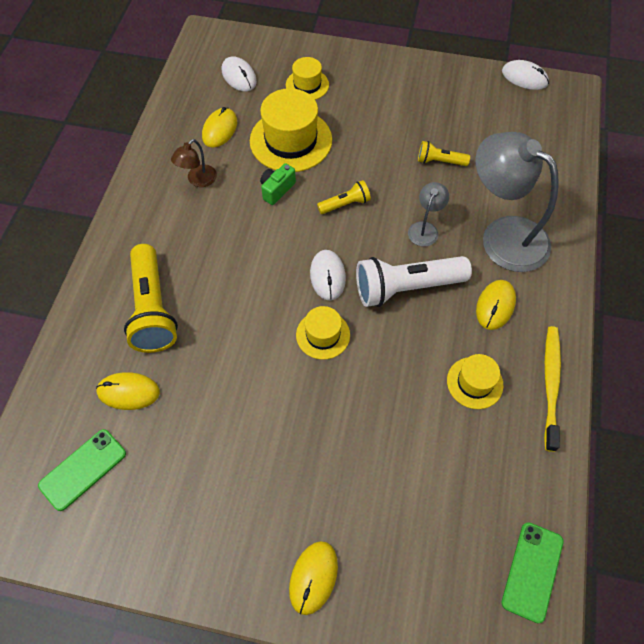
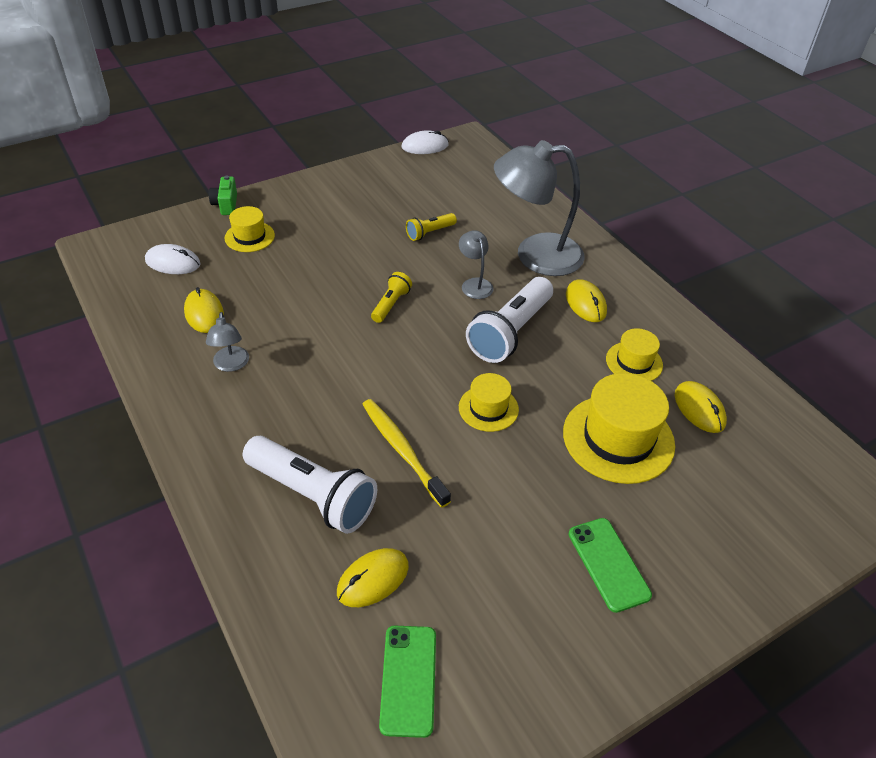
camera: 45 degrees left, 15 degrees down
yellow flashlight [124,244,178,353] -> white flashlight [243,436,377,534]
brown lamp [171,139,217,187] -> grey lamp [206,312,249,372]
yellow hat [250,88,332,172] -> yellow hat moved to [563,373,675,484]
green camera [260,163,296,205] -> green camera moved to [209,176,237,215]
yellow mouse [289,541,338,615] -> yellow mouse moved to [675,381,727,433]
white mouse [310,250,346,300] -> none
green phone [502,522,564,623] -> green phone moved to [569,518,652,613]
yellow toothbrush [544,326,561,452] -> yellow toothbrush moved to [362,399,451,508]

